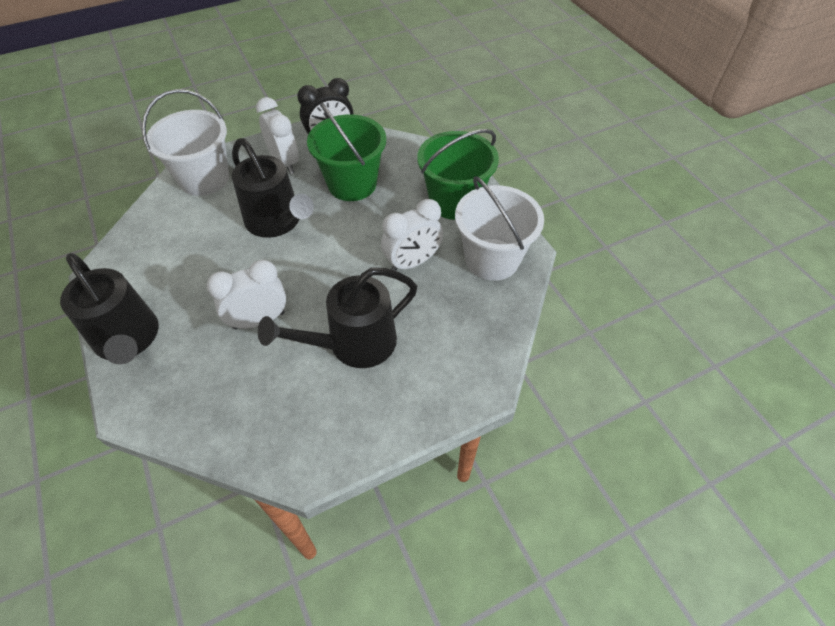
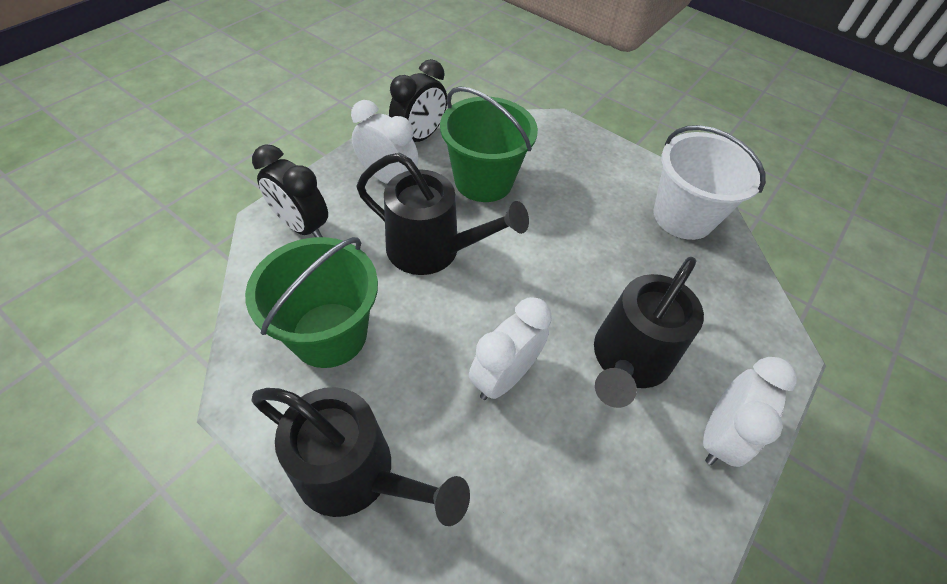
camera: 30 degrees left, 0 degrees up
white bucket [142,89,229,196] -> black clock [252,144,328,237]
white clock [381,199,443,271] -> white clock moved to [703,357,797,467]
green bucket [417,129,499,220] -> green bucket moved to [245,237,378,368]

